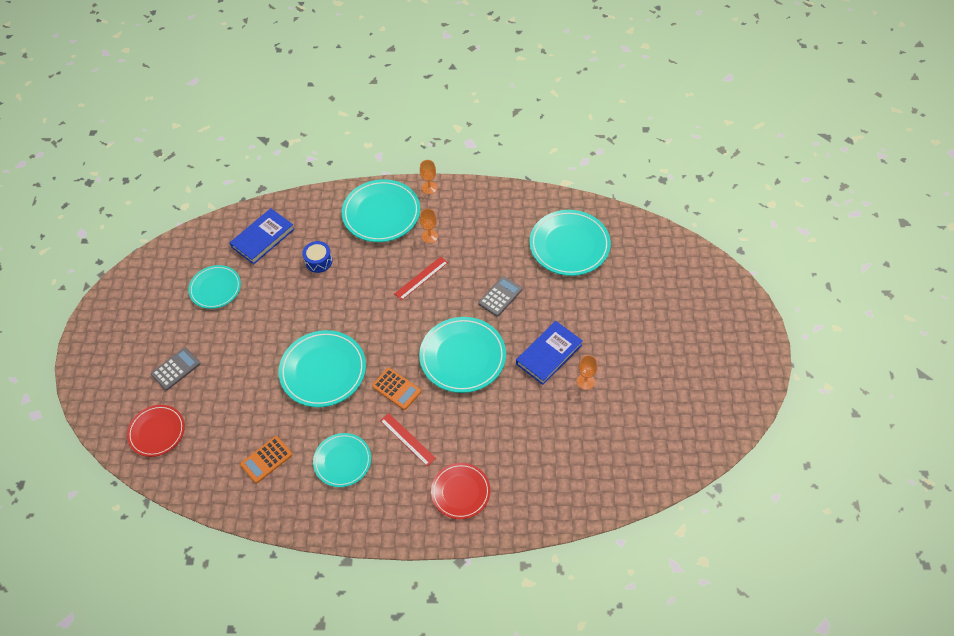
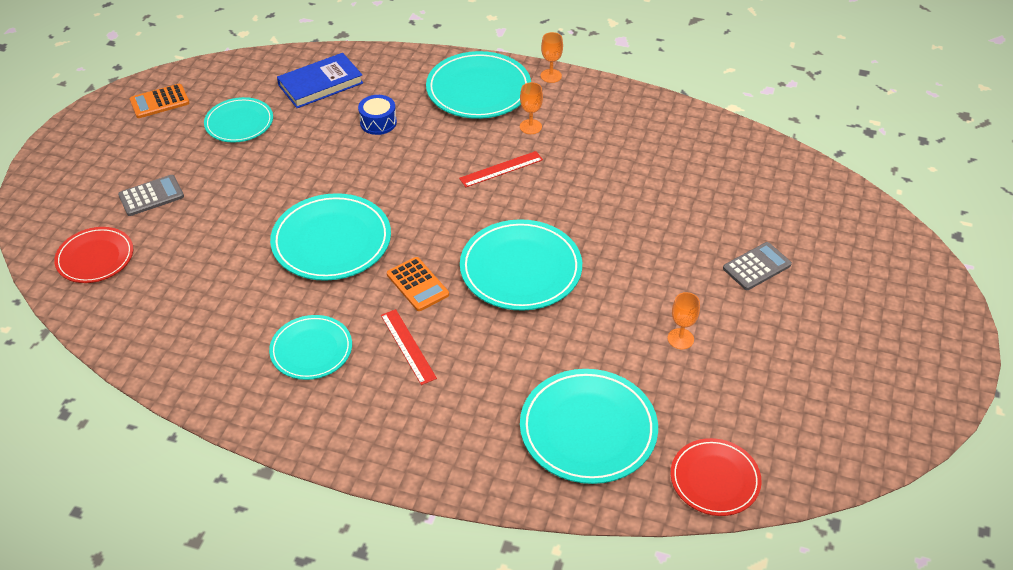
camera: 15 degrees right, 10 degrees down
orange calculator [240,436,292,483] -> orange calculator moved to [130,84,189,118]
red plate [431,463,490,519] -> red plate moved to [671,438,761,516]
grey calculator [478,276,522,317] -> grey calculator moved to [723,242,792,290]
blue book [516,321,583,385] -> none
turquoise plate [529,210,611,276] -> turquoise plate moved to [520,369,658,484]

